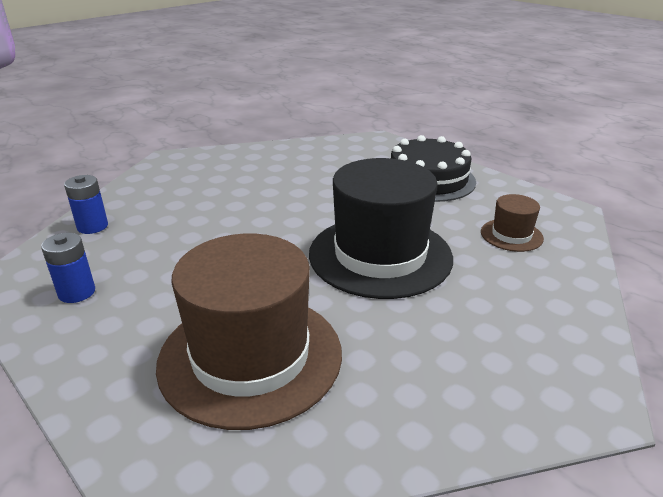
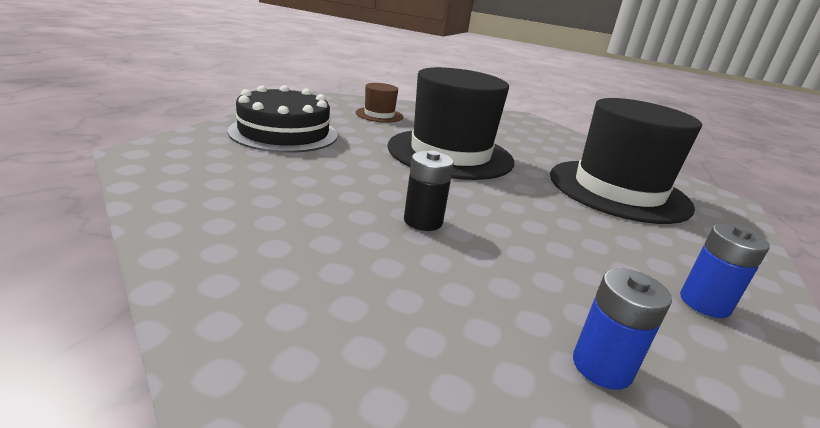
camera: 115 degrees left, 5 degrees down
brown hat [156,234,342,430] -> black hat [550,98,702,224]
none -> black battery [404,151,454,231]

